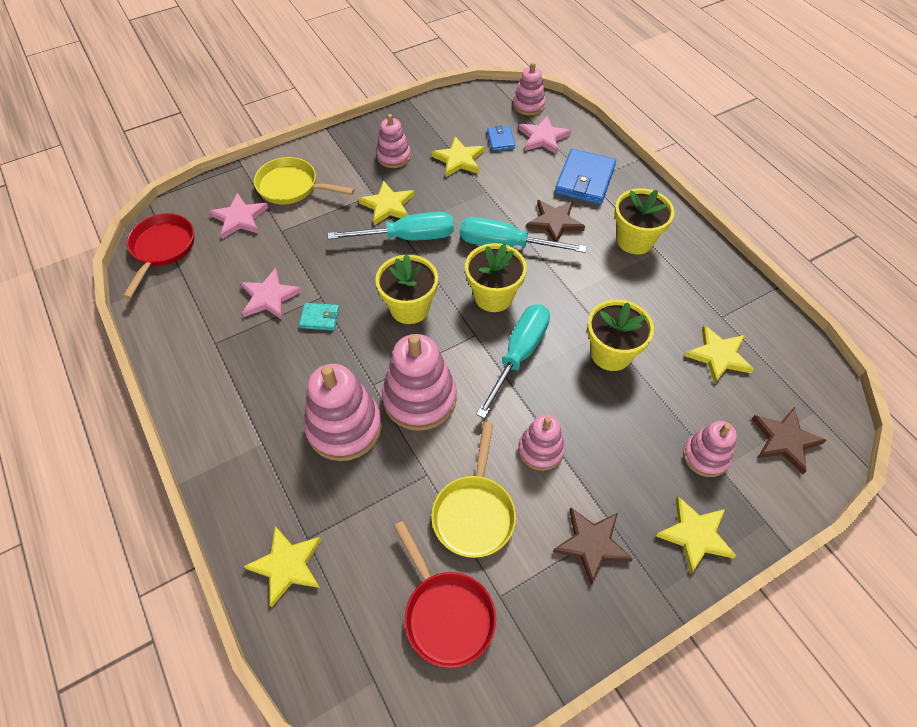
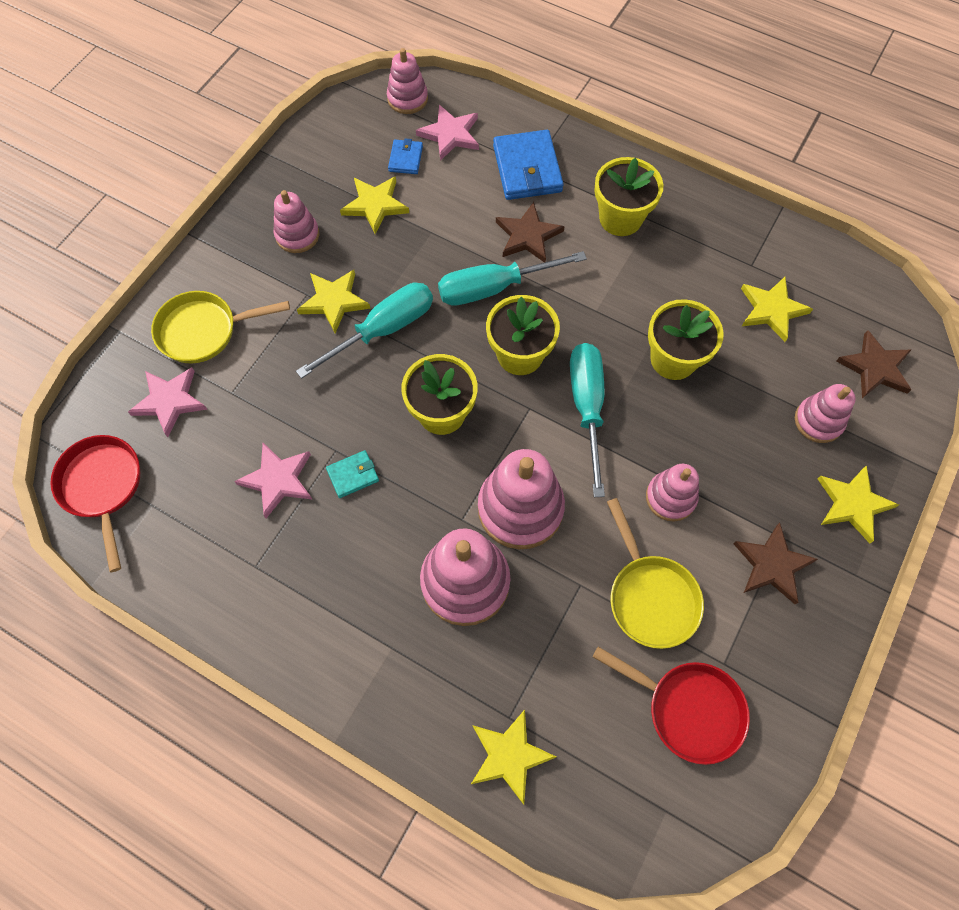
camera: 30 degrees left, 10 degrees up
blue wallet [487,125,515,151] -> blue wallet turned 45 degrees clockwise [388,138,423,174]

